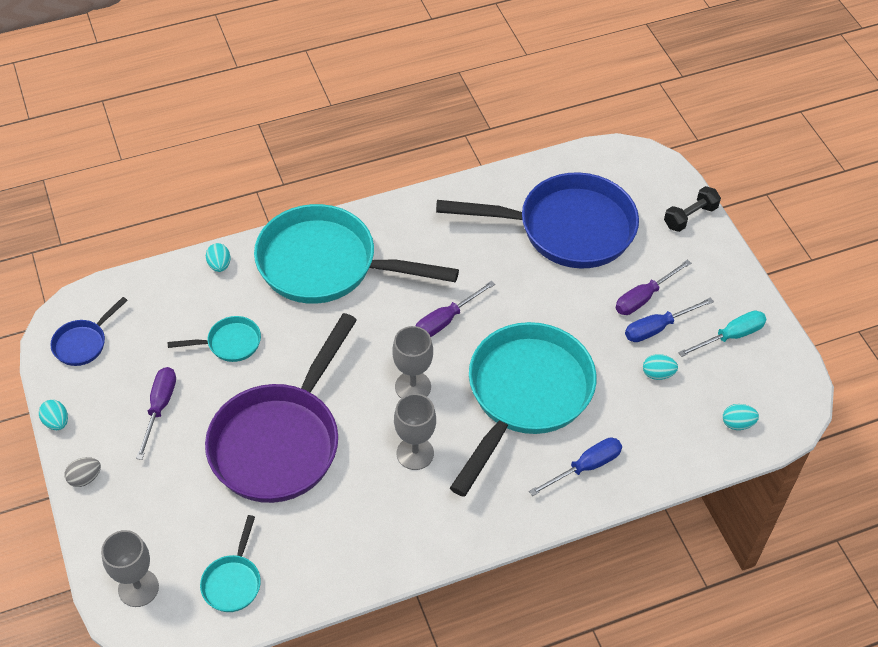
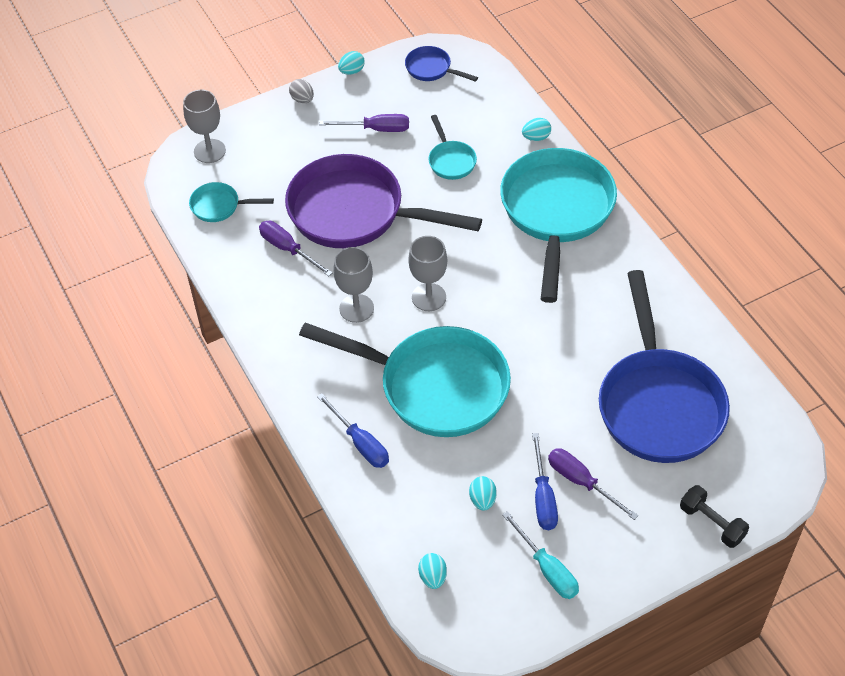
camera: 85 degrees right, 0 degrees up
purple screwdriver [416,281,495,337] -> purple screwdriver moved to [259,221,333,276]
blue screwdriver [625,297,714,342] -> blue screwdriver turned 150 degrees counterclockwise [532,433,558,530]

